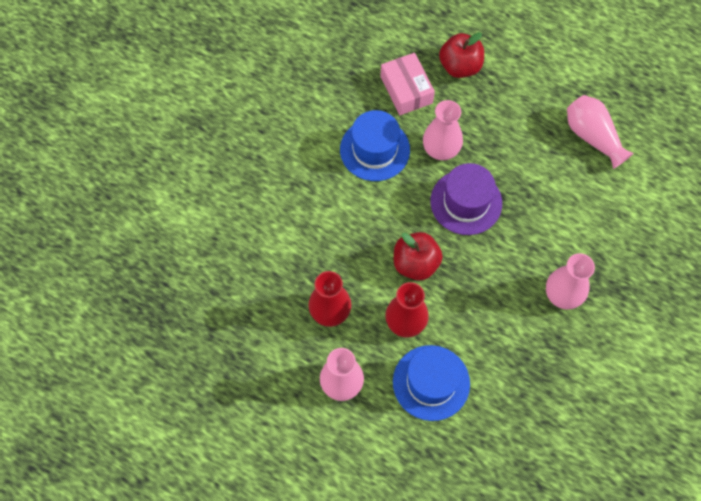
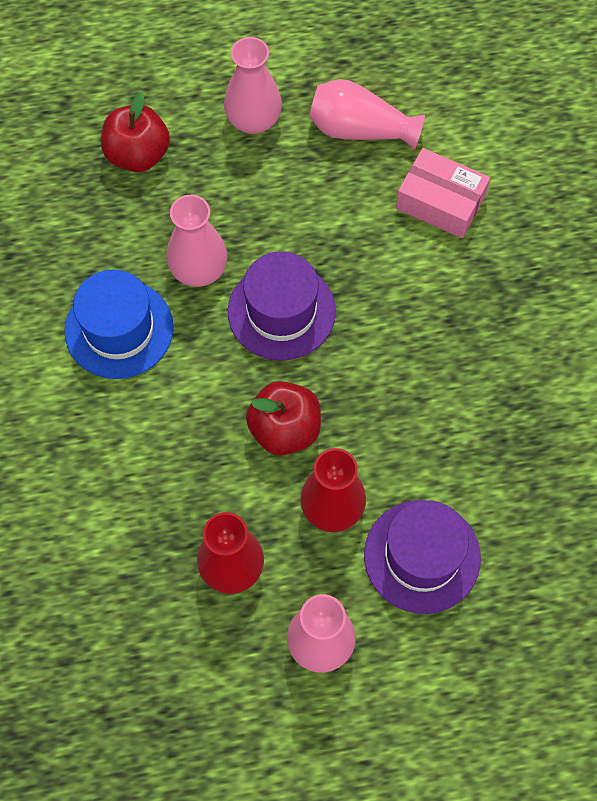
camera: 40 degrees left, 0 degrees up
pink box [380,53,435,115] -> pink box moved to [396,148,490,238]
blue hat [393,345,470,421] -> purple hat [364,500,481,614]
pink vase [546,253,595,310] -> pink vase moved to [224,37,282,134]

